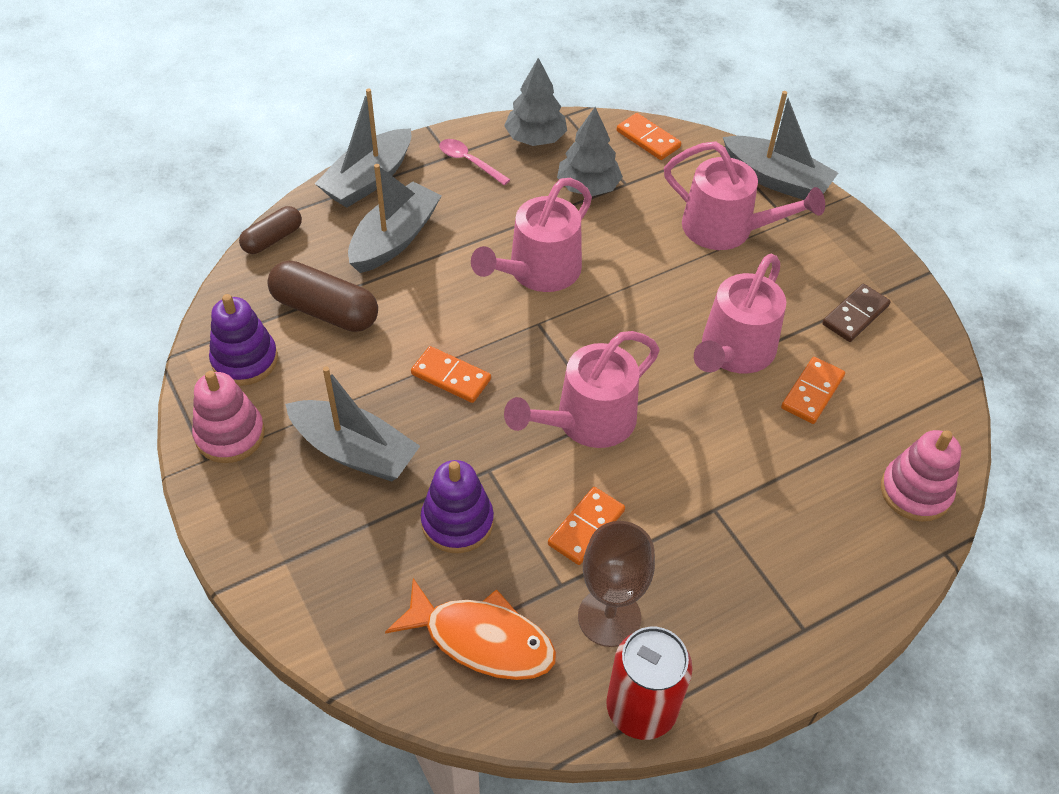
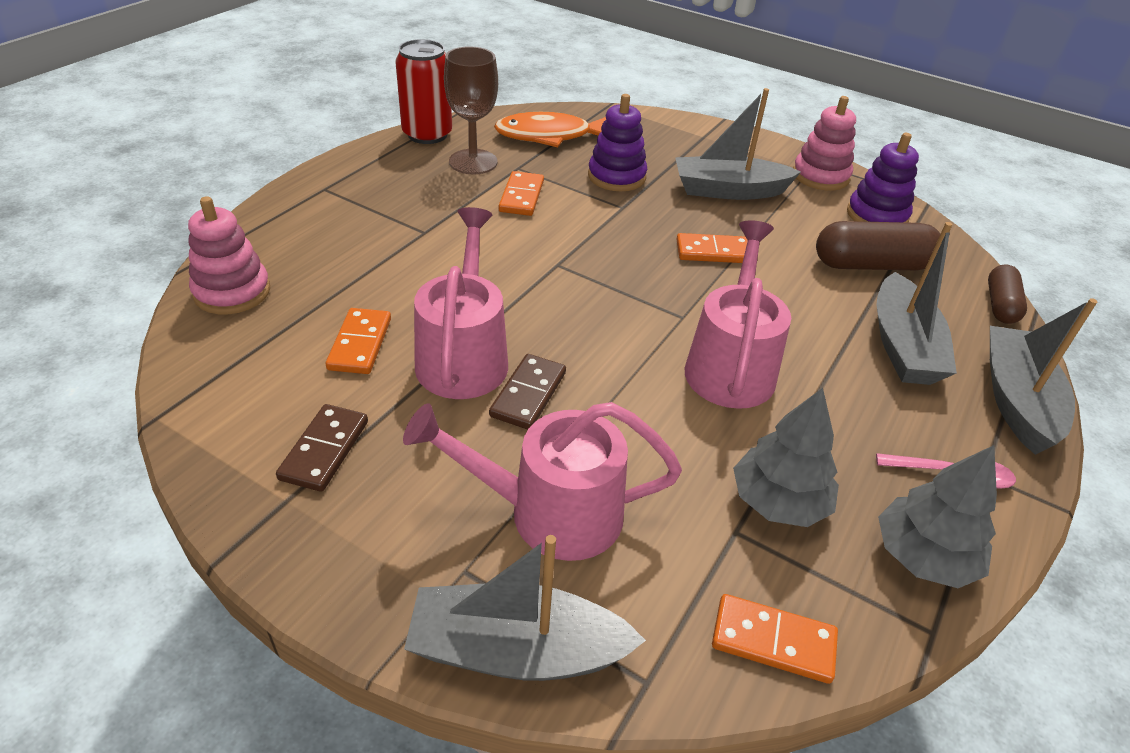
camera: 150 degrees right, 10 degrees down
pink watering can [504,331,660,448] -> none
none -> brown domino [489,354,566,430]

